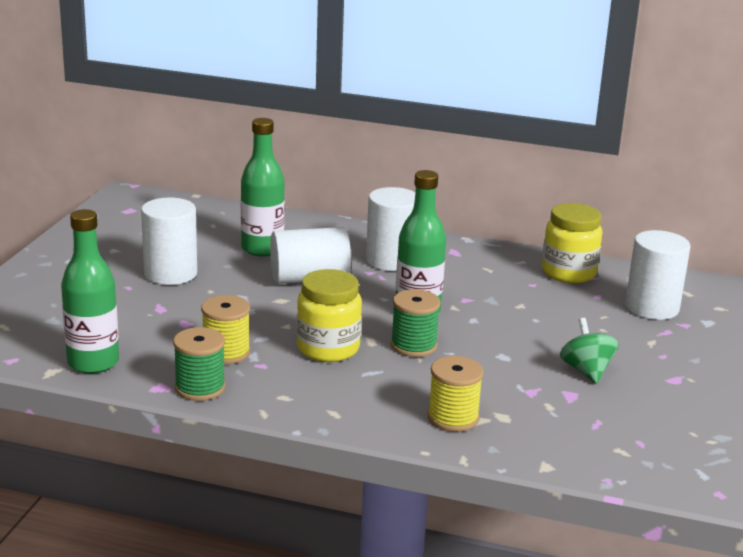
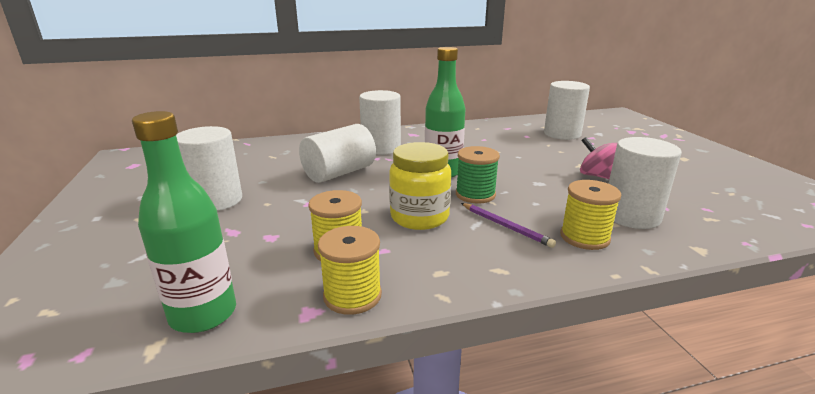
camera: 30 degrees left, 0 degrees up
green spool [173,327,226,401] -> yellow spool [318,226,382,315]
green bottle [241,118,285,257] -> none
yellow jar [542,203,603,283] -> none
green spinning top [560,318,618,384] -> pink spinning top [580,137,617,179]
none -> purple pencil [461,203,556,248]
none -> white cylinder [609,137,682,229]

